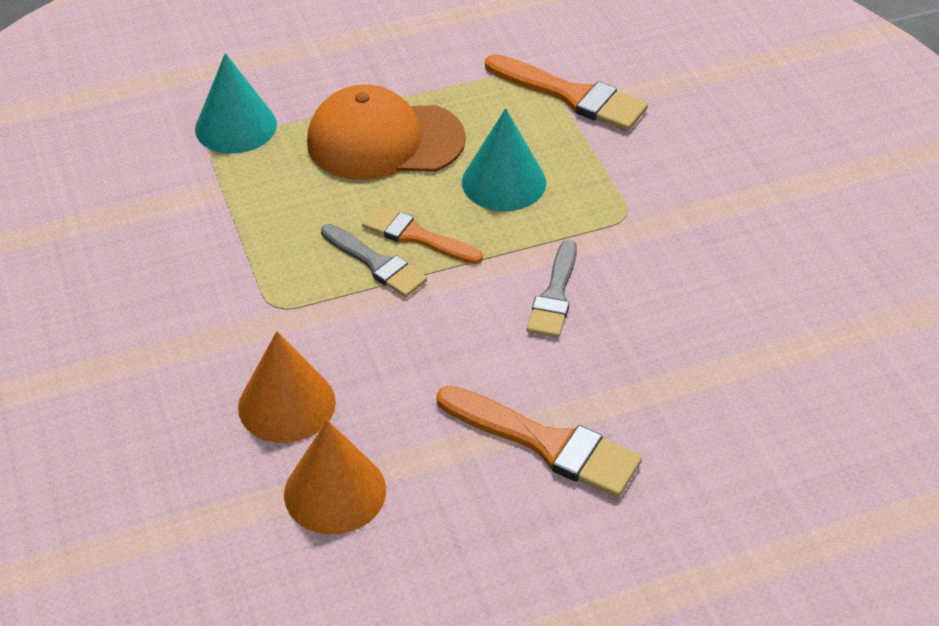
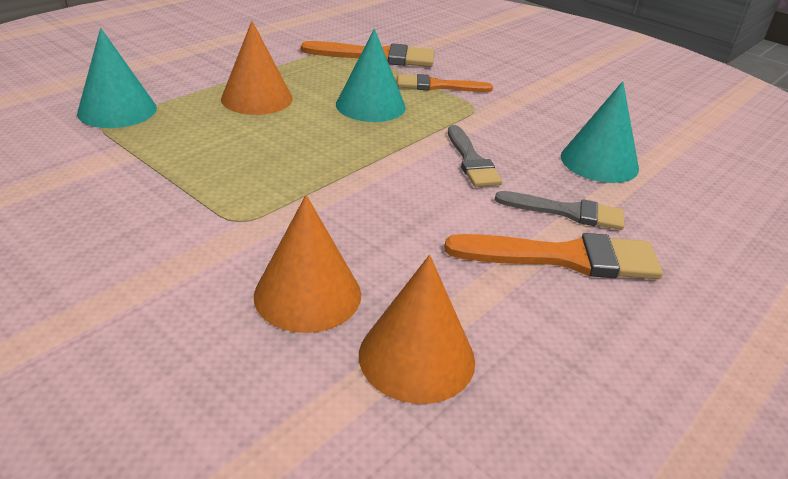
camera: 30 degrees left, 10 degrees down
orange cap [307,84,466,180] -> orange cone [221,21,293,115]
grey brush [321,224,427,297] -> grey brush moved to [495,191,624,230]
orange brush [362,205,483,264] -> orange brush moved to [397,74,493,92]
none -> turquoise cone [561,81,639,183]

